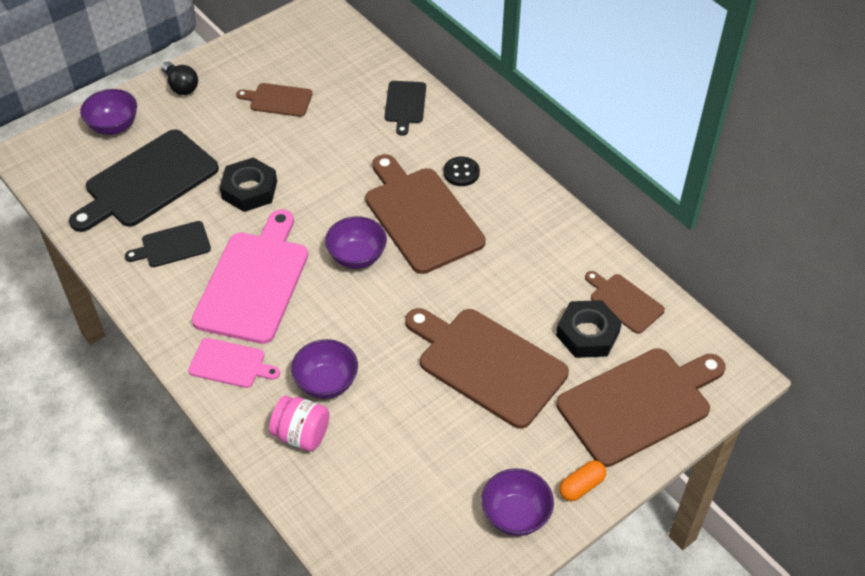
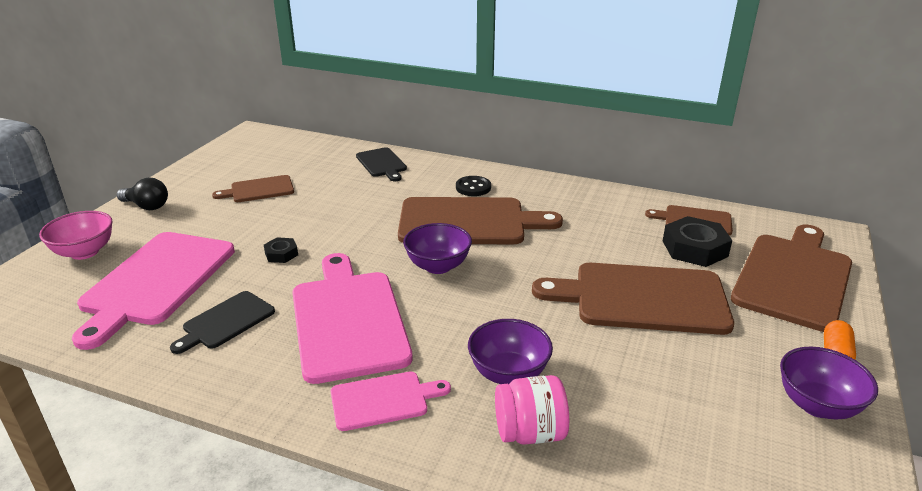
camera: 30 degrees left, 20 degrees down
black cutting board [69,129,219,232] -> pink cutting board [72,232,235,350]
purple bowl [80,89,137,135] -> pink bowl [39,211,113,260]
black nut [220,157,277,212] -> black nut [264,237,298,263], size x0.52
brown cutting board [365,154,486,274] -> brown cutting board turned 150 degrees clockwise [398,197,563,244]

